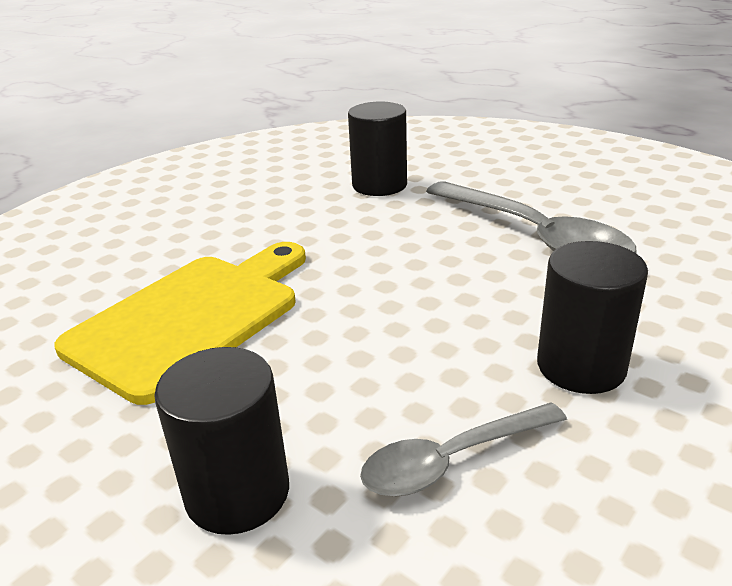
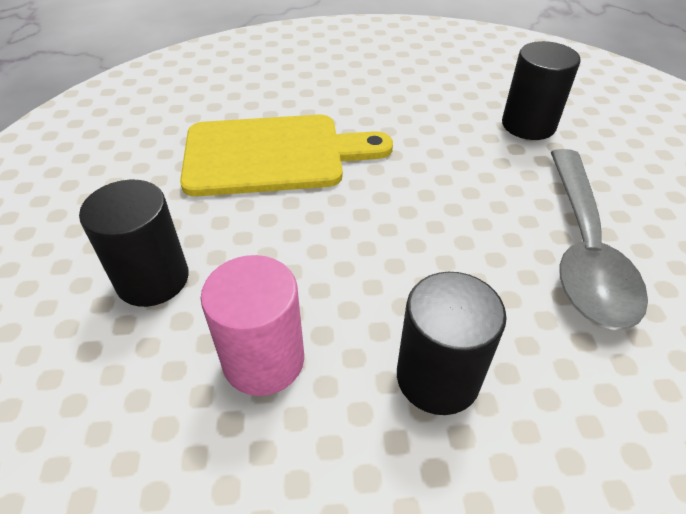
camera: 45 degrees right, 15 degrees up
grey spoon [360,402,567,497] -> pink cylinder [201,255,304,396]

